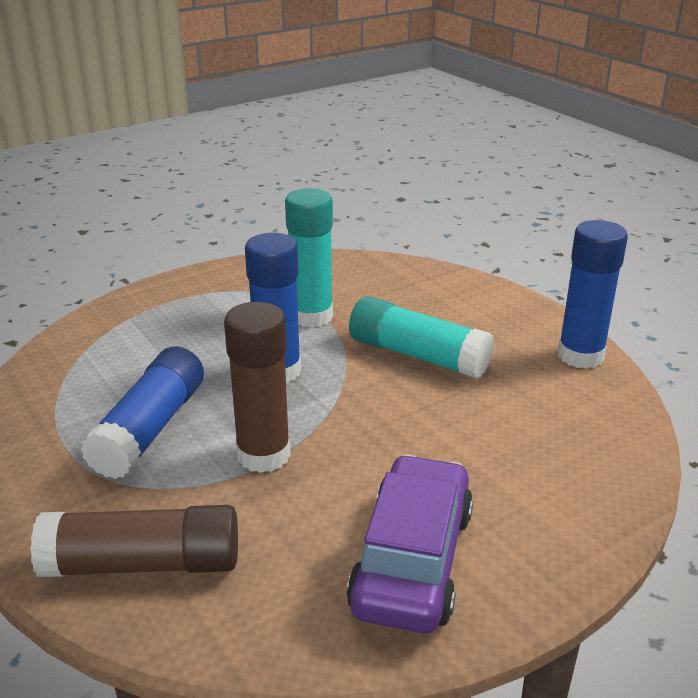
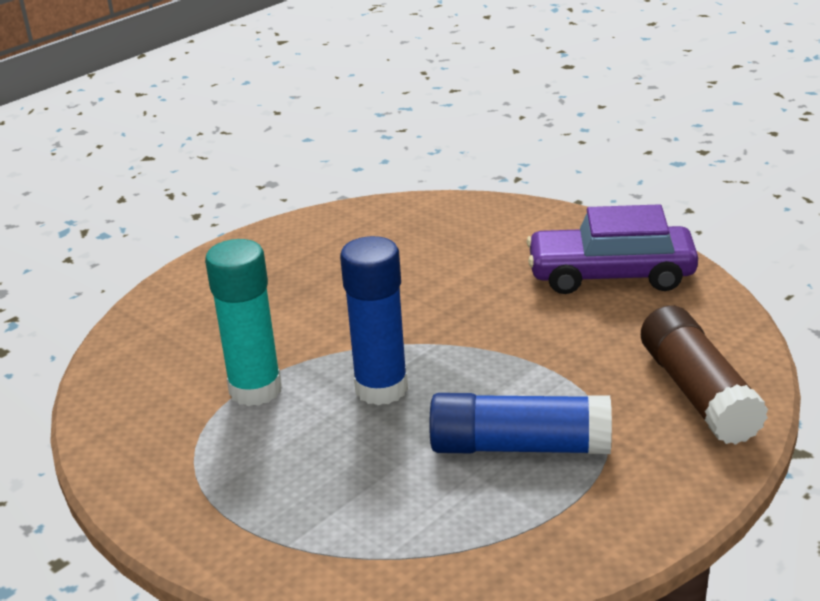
camera: 100 degrees left, 0 degrees up
brown glue stick [224,302,291,473] -> none
turquoise glue stick [349,296,494,379] -> none
blue glue stick [558,220,628,369] -> none

